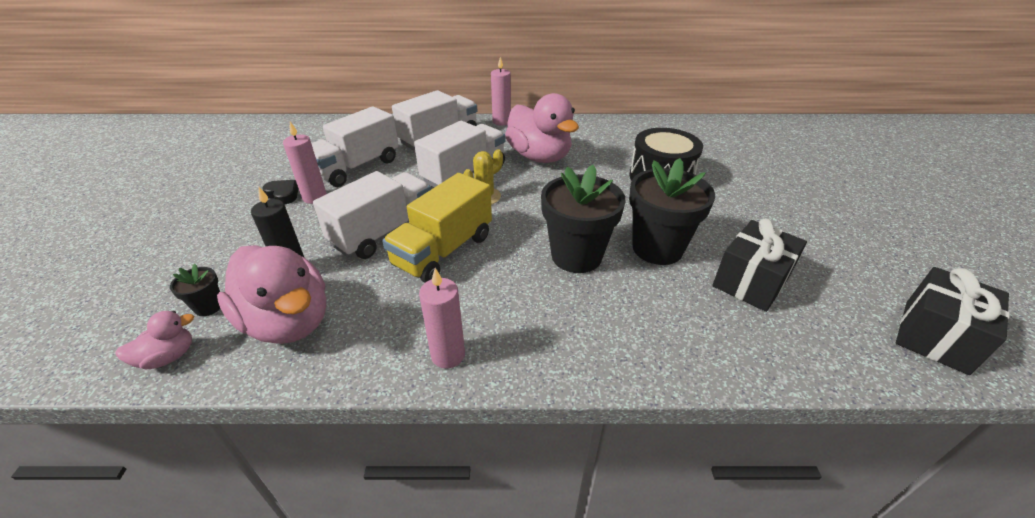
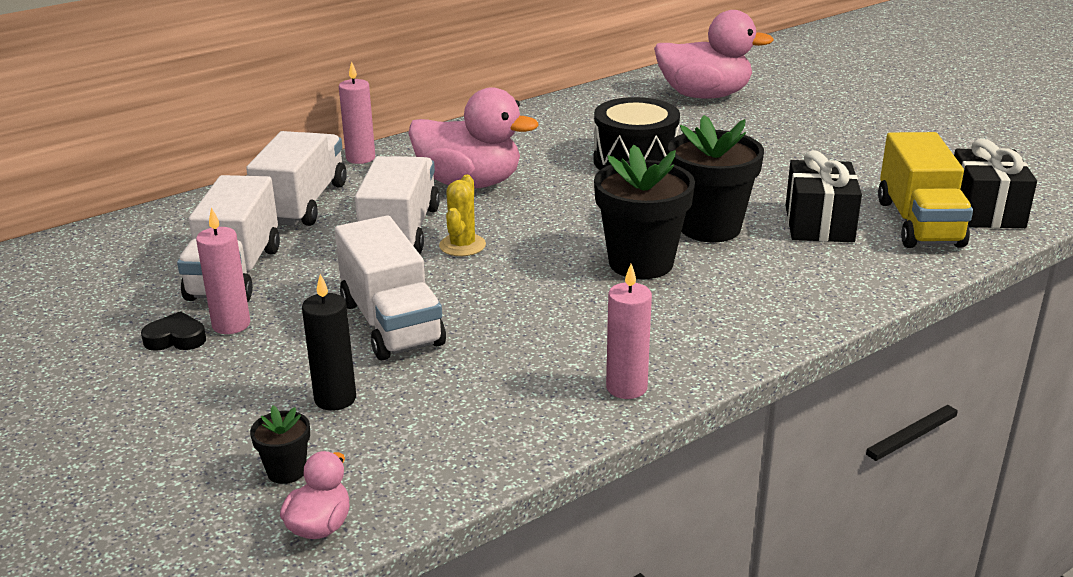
camera: 35 degrees left, 10 degrees down
pink duck [217,245,326,344] -> pink duck moved to [654,10,774,99]
white truck [313,171,431,259] -> white truck turned 150 degrees clockwise [335,215,446,360]
yellow truck [382,173,492,283] -> yellow truck moved to [878,132,973,248]

